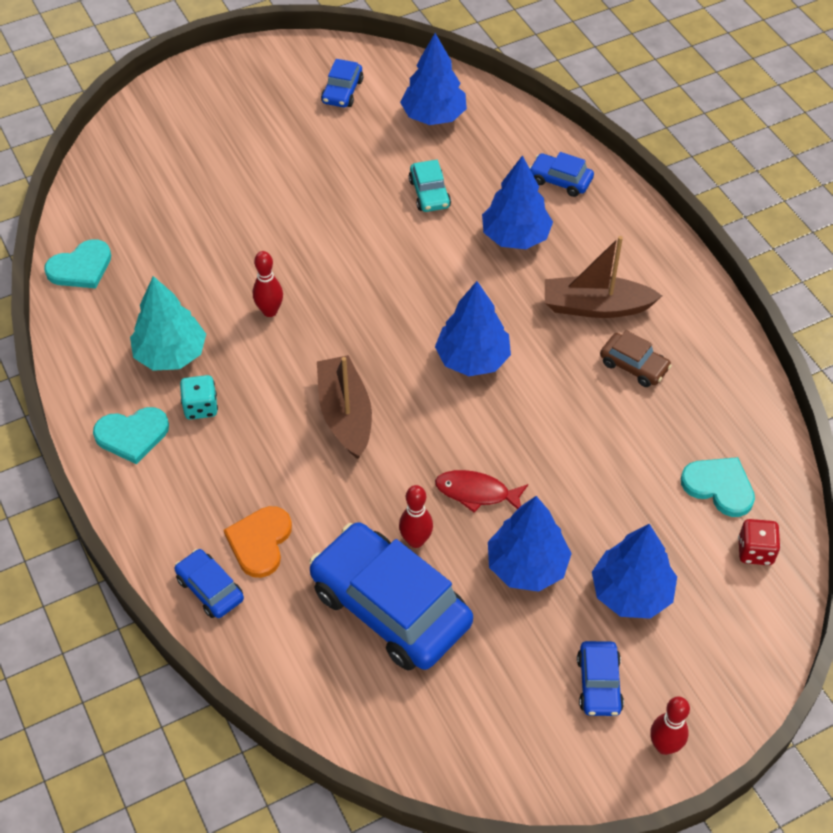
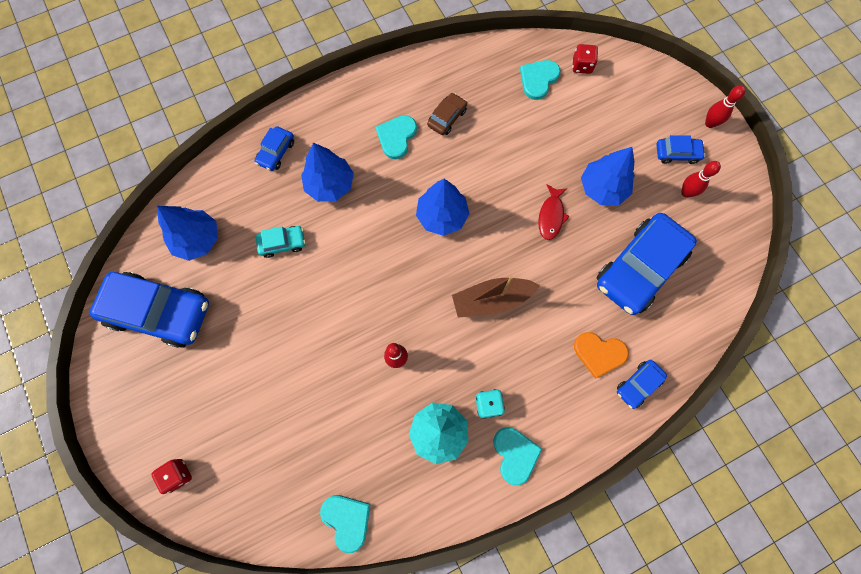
camera: 90 degrees left, 20 degrees up
blue car [321,59,363,107] -> blue car [90,272,209,348], size x2.16
red bowling pin [399,485,433,548] -> red bowling pin moved to [681,161,721,198]
brown boat [545,236,662,318] -> turquoise heart [376,115,417,159]
blue tree [592,524,677,619] -> none
none -> red dice [151,459,192,494]

